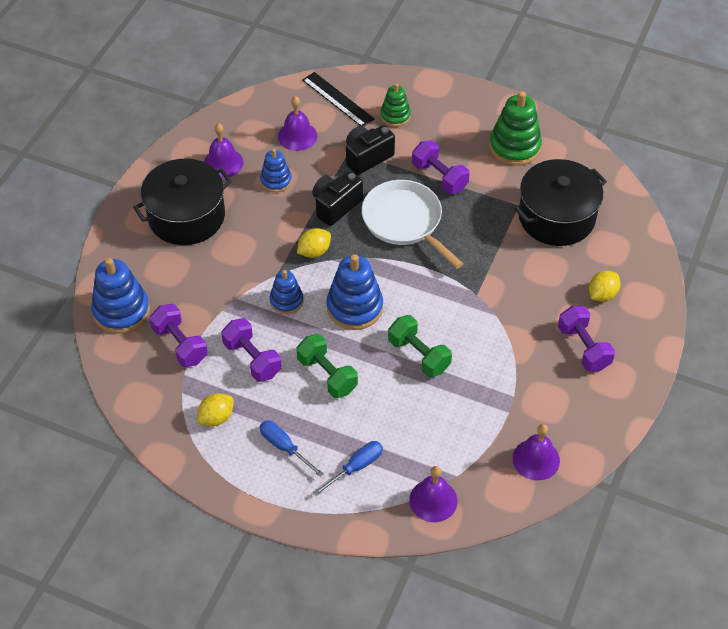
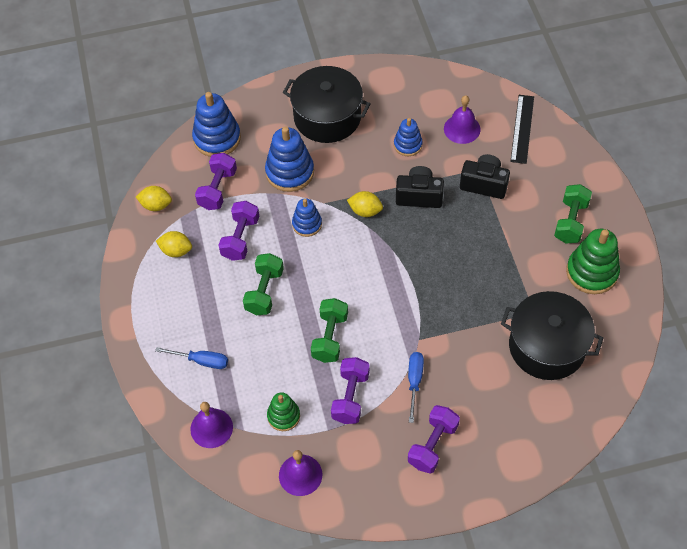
camera: 55 degrees right, 5 degrees up
purple bell [204,123,243,178] -> none
blue screwdriver [260,421,324,477] -> blue screwdriver moved to [408,352,424,423]
blue stacking toy [326,254,383,330] -> blue stacking toy moved to [265,126,314,192]
white pan [361,180,463,269] -> none
green stacking toy [380,83,411,127] -> green stacking toy moved to [267,392,300,431]
purple dumbbell [412,140,470,194] -> purple dumbbell moved to [331,357,370,424]
yellow lemon [589,271,620,302] -> yellow lemon moved to [136,186,172,211]
none -> green dumbbell [554,184,592,243]

